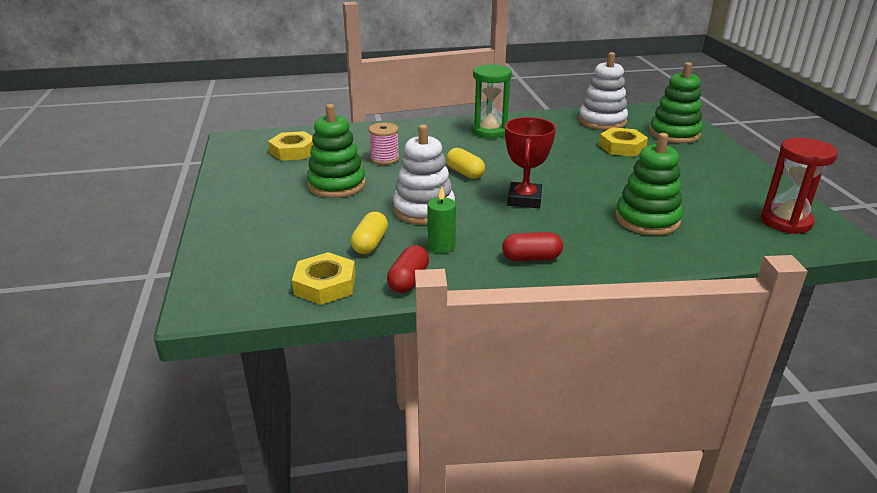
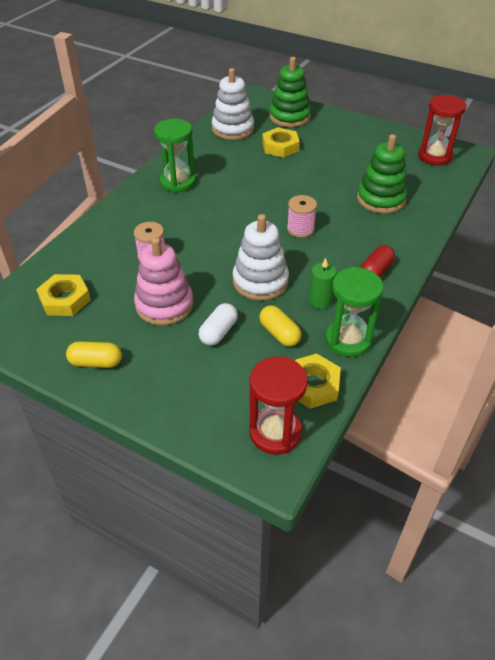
camera: 50 degrees left, 15 degrees up
green stacking toy [307,104,366,198] -> pink stacking toy [134,237,193,326]
red capsule [387,245,429,293] -> green hourglass [325,267,384,357]
yellow capsule [446,148,485,179] -> yellow capsule moved to [66,341,122,368]
red trophy [505,117,556,208] -> pink spool [287,195,317,238]
none -> white capsule [199,303,238,346]
none -> red hourglass [249,356,308,455]

